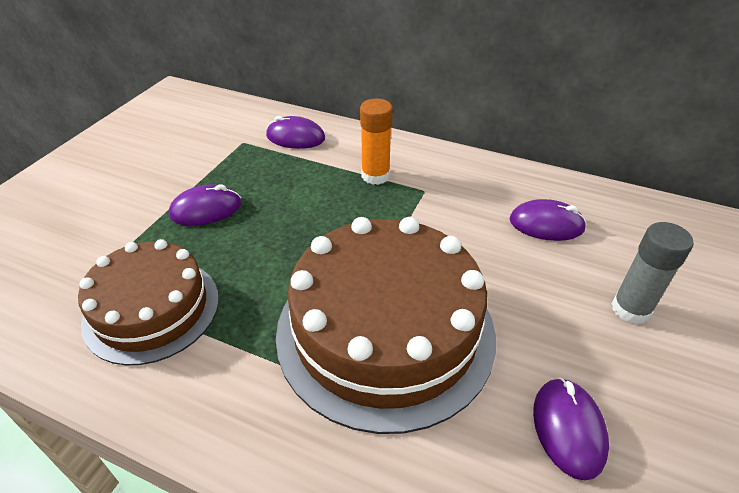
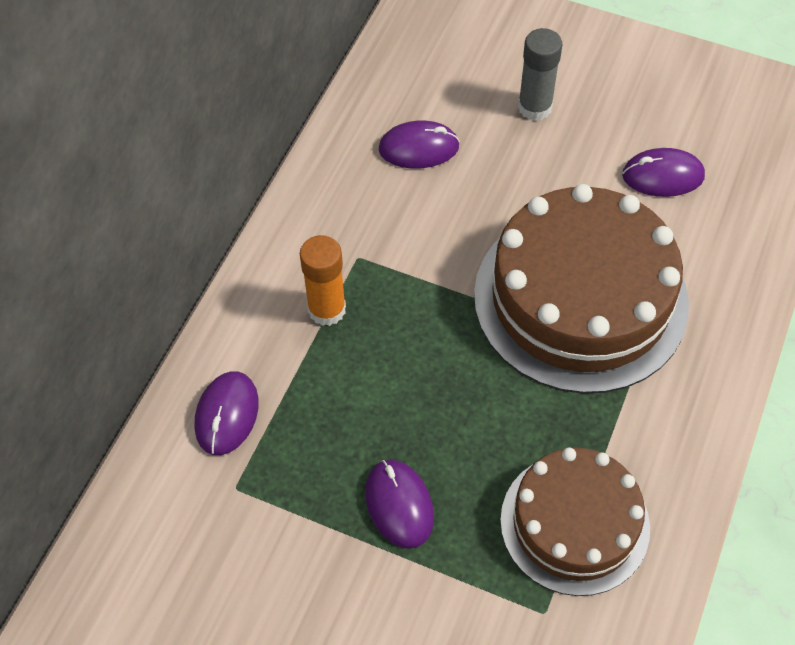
camera: 90 degrees left, 15 degrees up
purple mouse [509,199,587,241] -> purple mouse turned 75 degrees clockwise [379,120,460,169]

